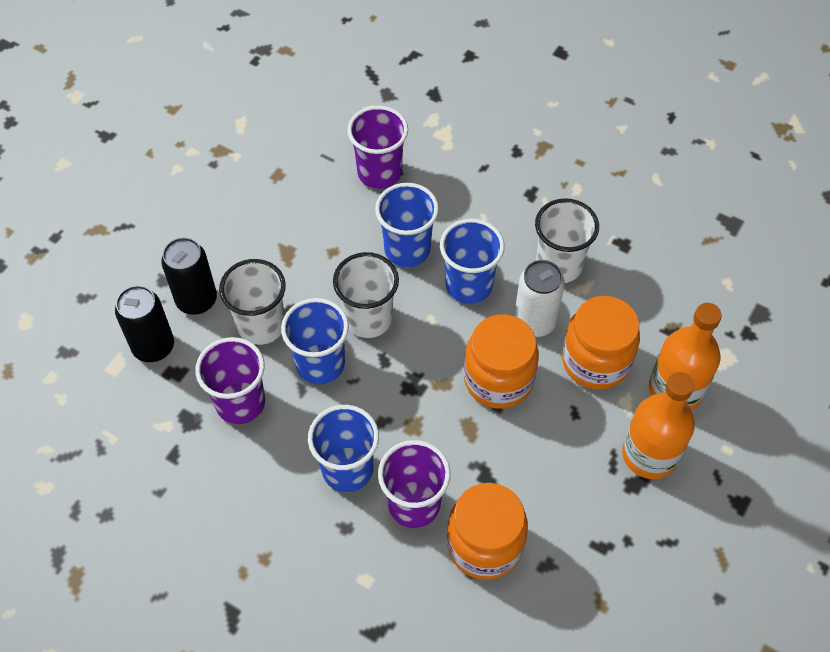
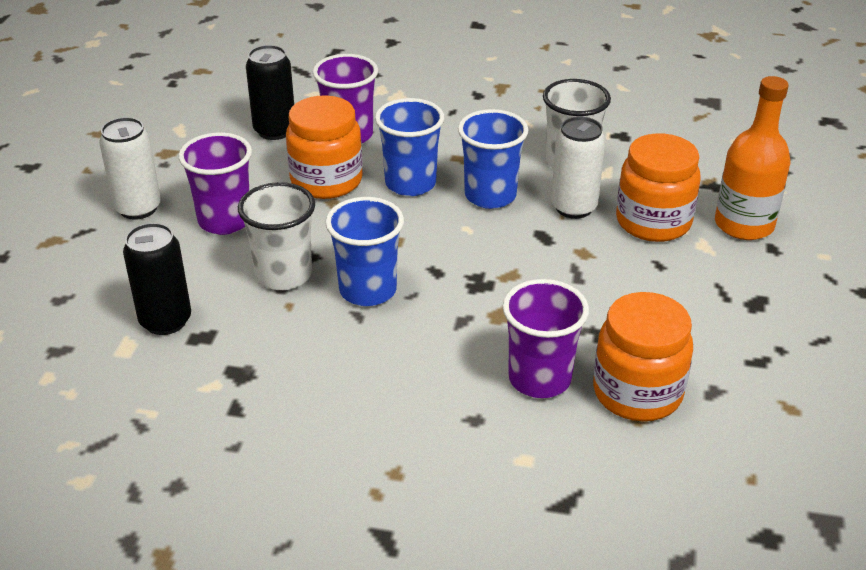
camera: 20 degrees left, 20 degrees down
black can [161,237,217,315] -> black can moved to [246,45,294,140]
purple cup [195,337,265,424] -> purple cup moved to [178,133,252,235]
blue cup [308,405,379,492] -> none
white cup [333,252,399,338] -> none
orange jar [464,314,539,409] -> orange jar moved to [286,95,363,199]
orange bottle [622,372,695,479] -> none
none -> white can [99,117,161,220]

